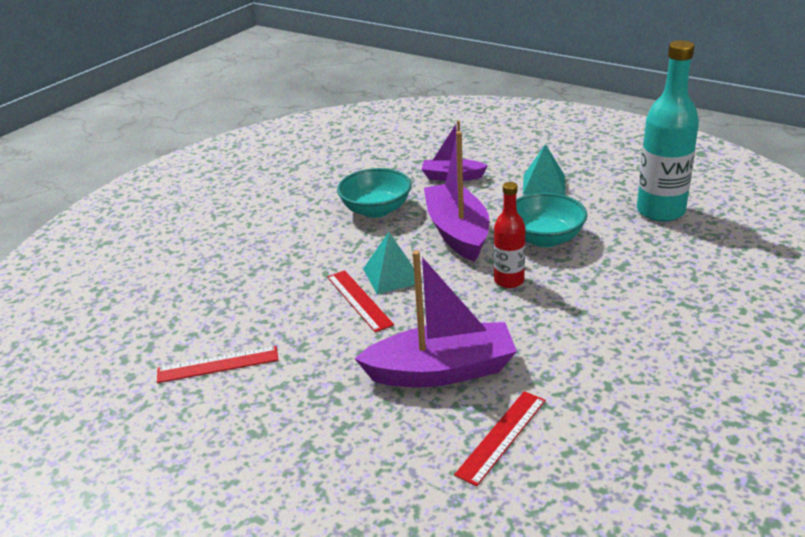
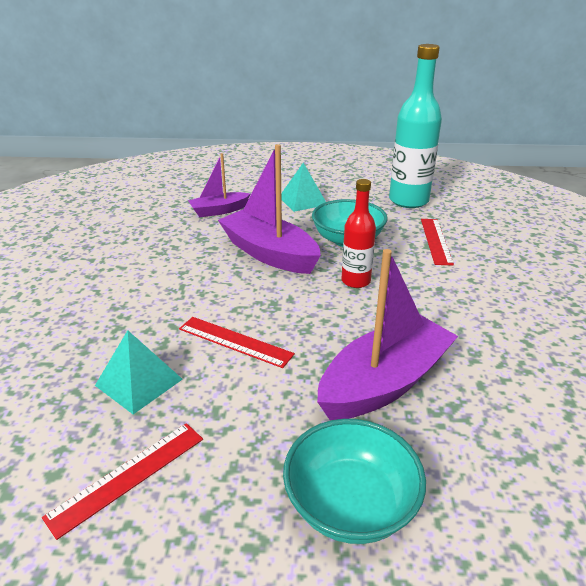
camera: 35 degrees left, 0 degrees up
turquoise bowl [337,168,412,218] -> turquoise bowl moved to [283,419,426,544]
turquoise pyramid [363,232,423,294] -> turquoise pyramid moved to [95,330,183,414]
red ruler [454,391,546,487] -> red ruler moved to [421,219,454,265]

